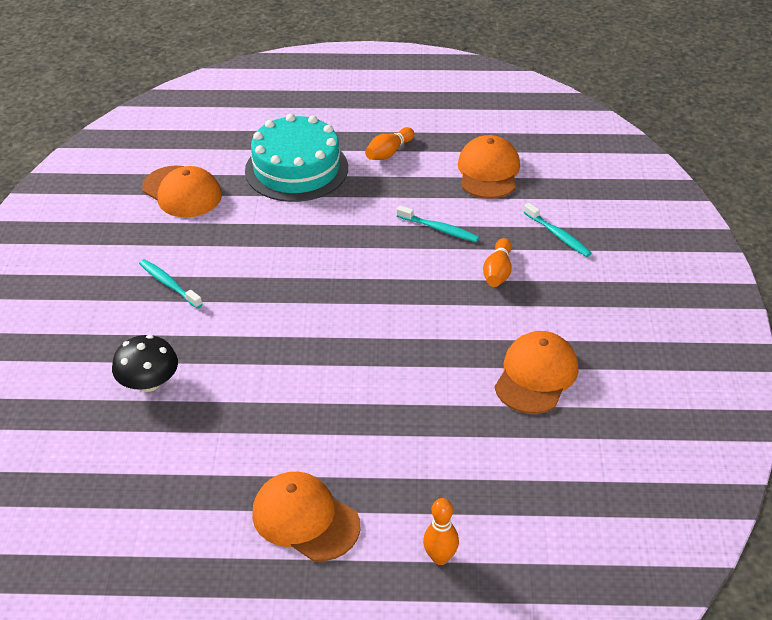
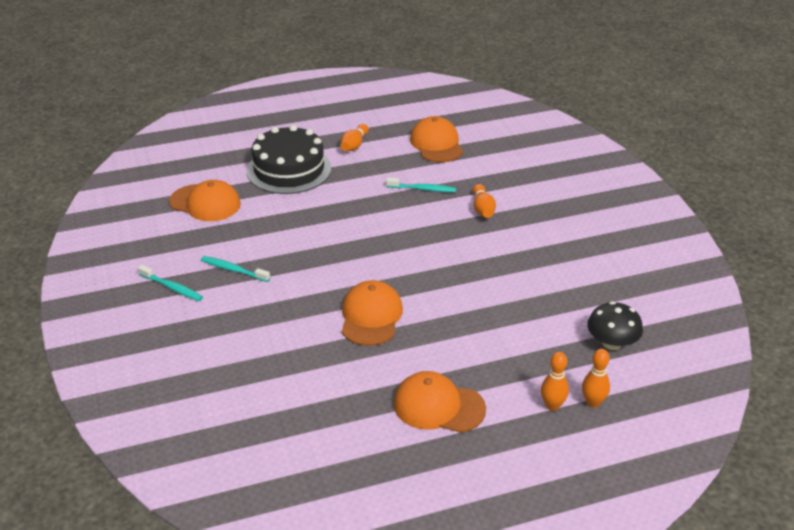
camera: 20 degrees left, 5 degrees down
black mushroom [112,335,178,392] -> black mushroom moved to [587,302,643,350]
turquoise cake [245,114,348,202] -> black cake [247,125,331,194]
orange cap [494,331,578,414] -> orange cap moved to [342,280,403,346]
turquoise toothbrush [524,203,591,257] -> turquoise toothbrush moved to [138,265,203,301]
none -> orange bowling pin [582,349,610,408]

